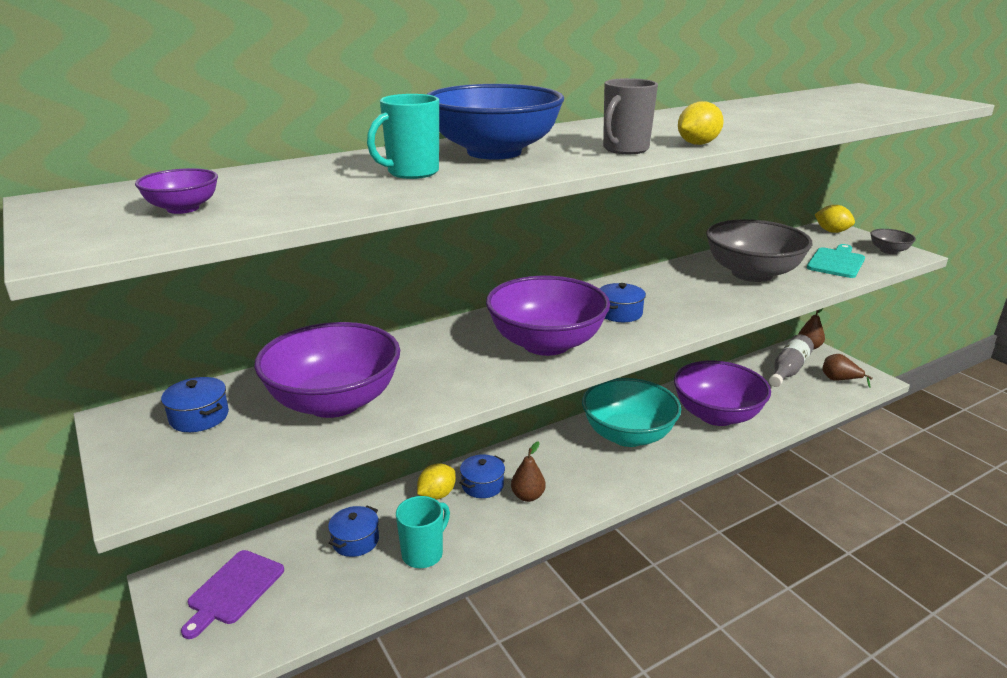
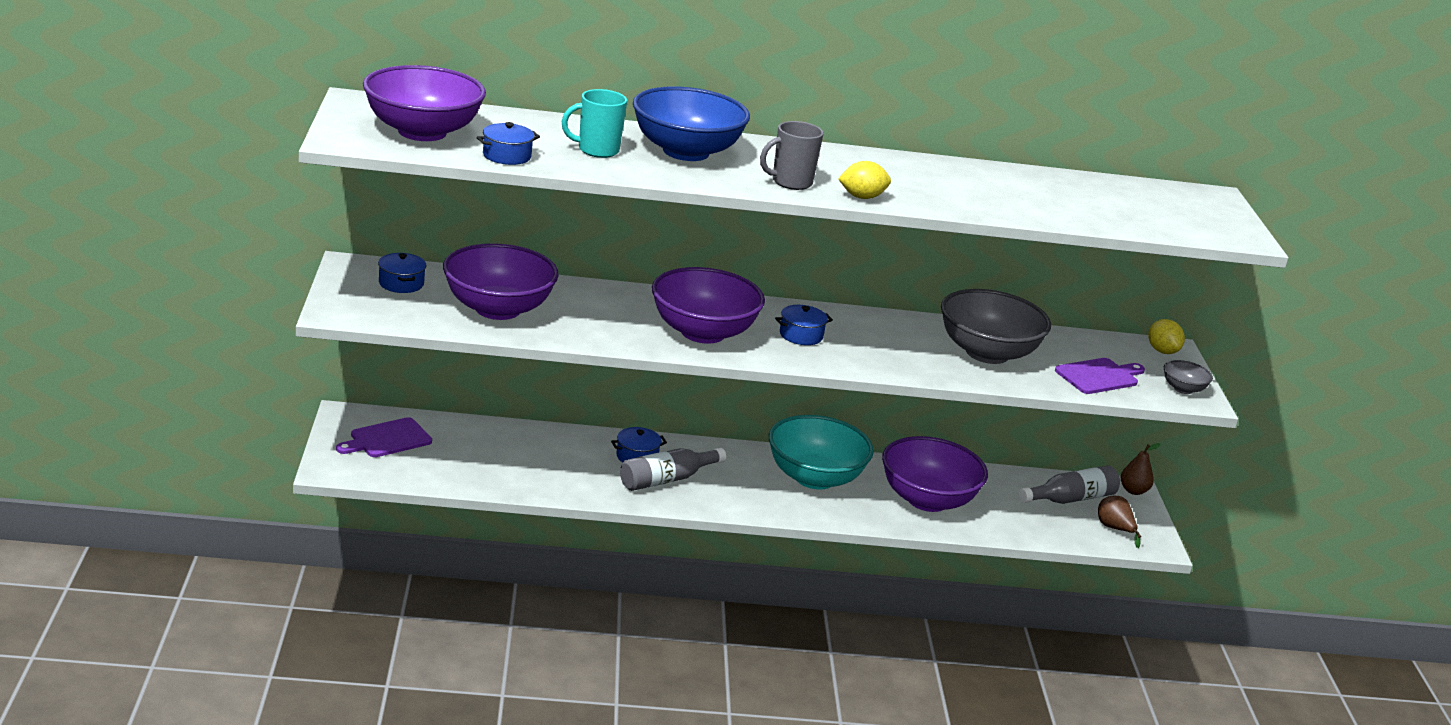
camera: 25 degrees right, 0 degrees up
purple bowl [135,168,218,214] -> purple bowl [363,65,486,141], size x2.27
blue pot [328,505,379,557] -> blue pot moved to [477,122,540,165]
turquoise mug [396,496,450,568] -> none
yellow lemon [417,464,456,500] -> none
brown pear [511,441,546,502] -> grey bottle [620,448,726,491]
turquoise cutting board [807,244,865,278] -> purple cutting board [1055,358,1145,394]

